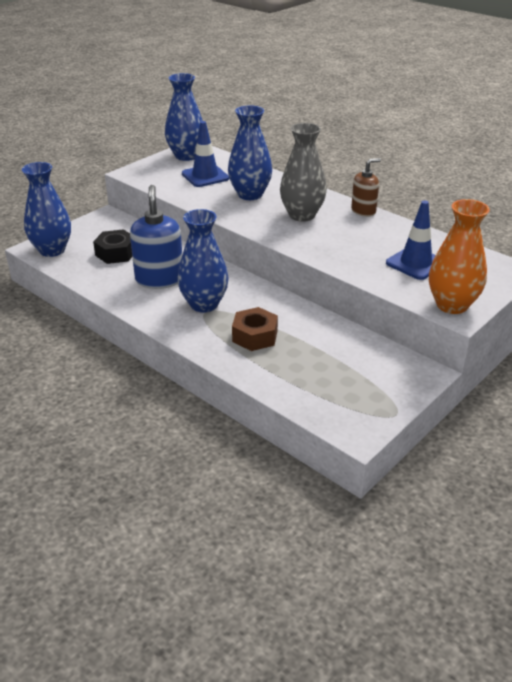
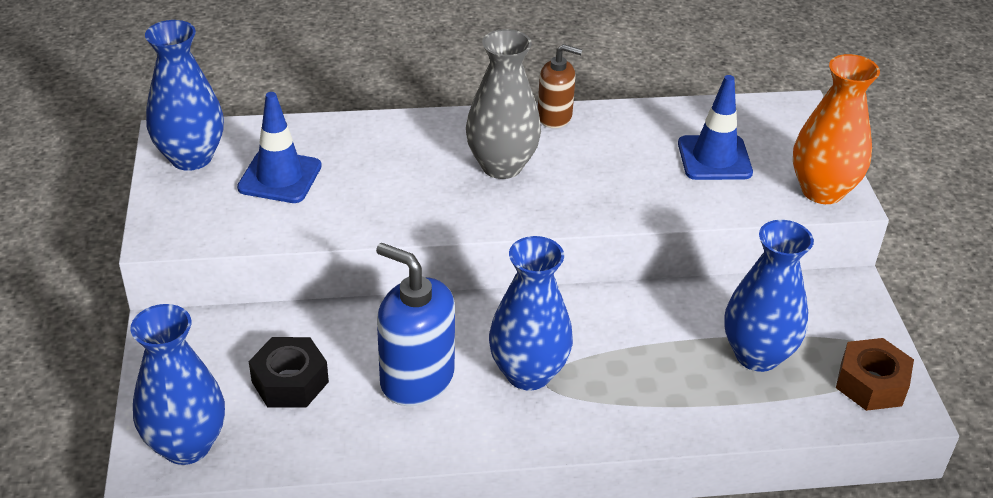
camera: 50 degrees left, 5 degrees up
blue vase [228,105,272,200] -> blue vase moved to [724,220,814,372]
brown nut [232,307,278,351] -> brown nut moved to [836,338,914,411]
brown soap dispenser [351,158,381,217] -> brown soap dispenser turned 90 degrees clockwise [538,44,583,128]

